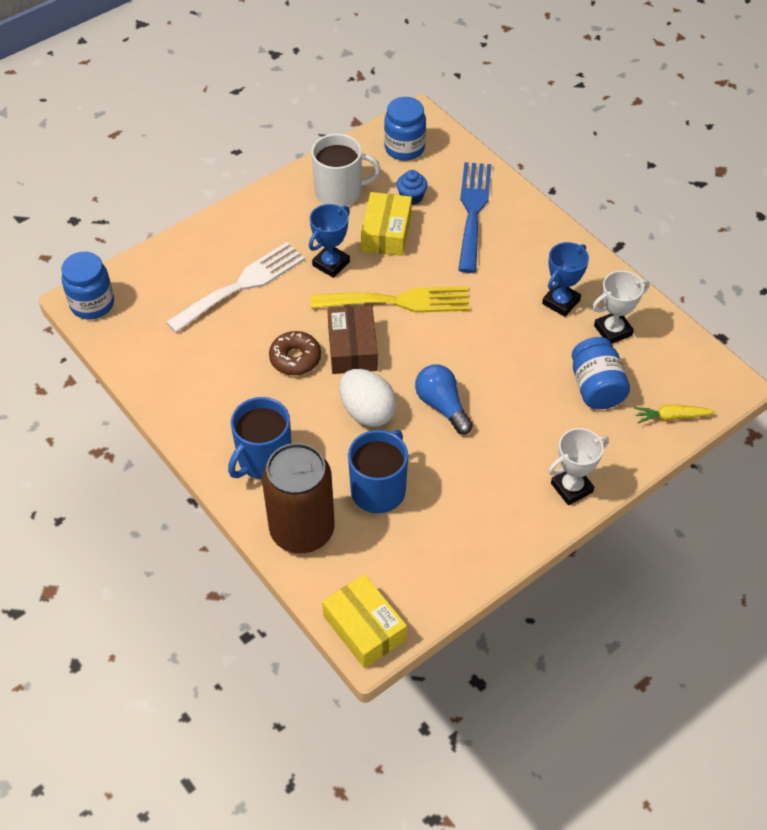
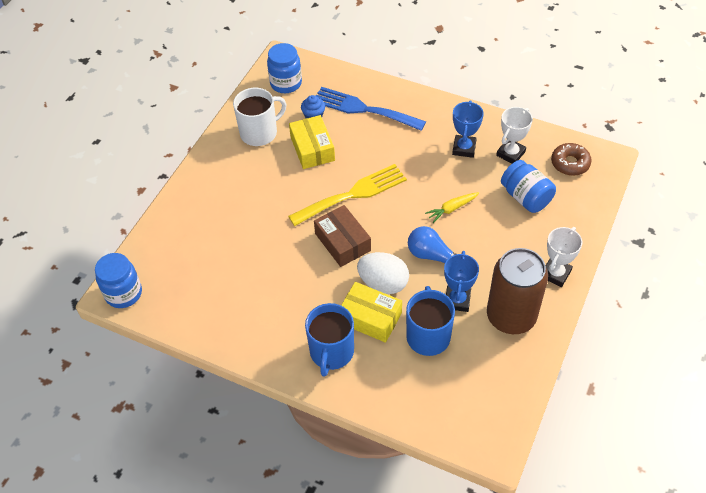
camera: 25 degrees left, 0 degrees up
white fork [166,242,305,333] -> none
brown can [262,443,334,553] -> brown can moved to [487,248,548,334]
brown donut [269,331,321,375] -> brown donut moved to [551,143,592,176]
blue trophy [309,204,350,278] -> blue trophy moved to [444,251,479,312]
yellow box [322,574,407,668] -> yellow box moved to [341,282,402,343]
blue fork [458,162,492,273] -> blue fork turned 45 degrees counterclockwise [316,87,426,131]
yellow carrot [634,404,715,423] -> yellow carrot moved to [425,192,479,223]

